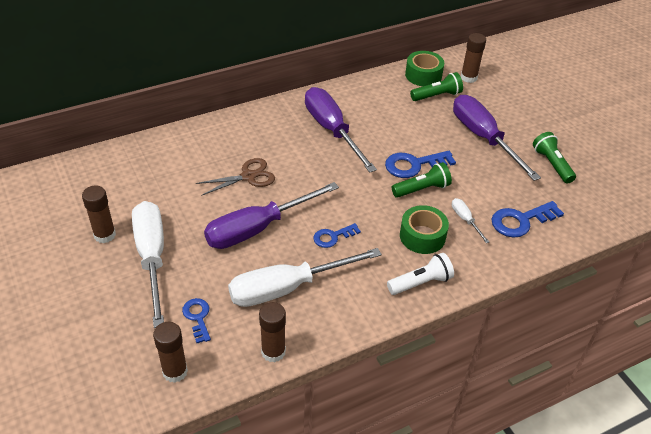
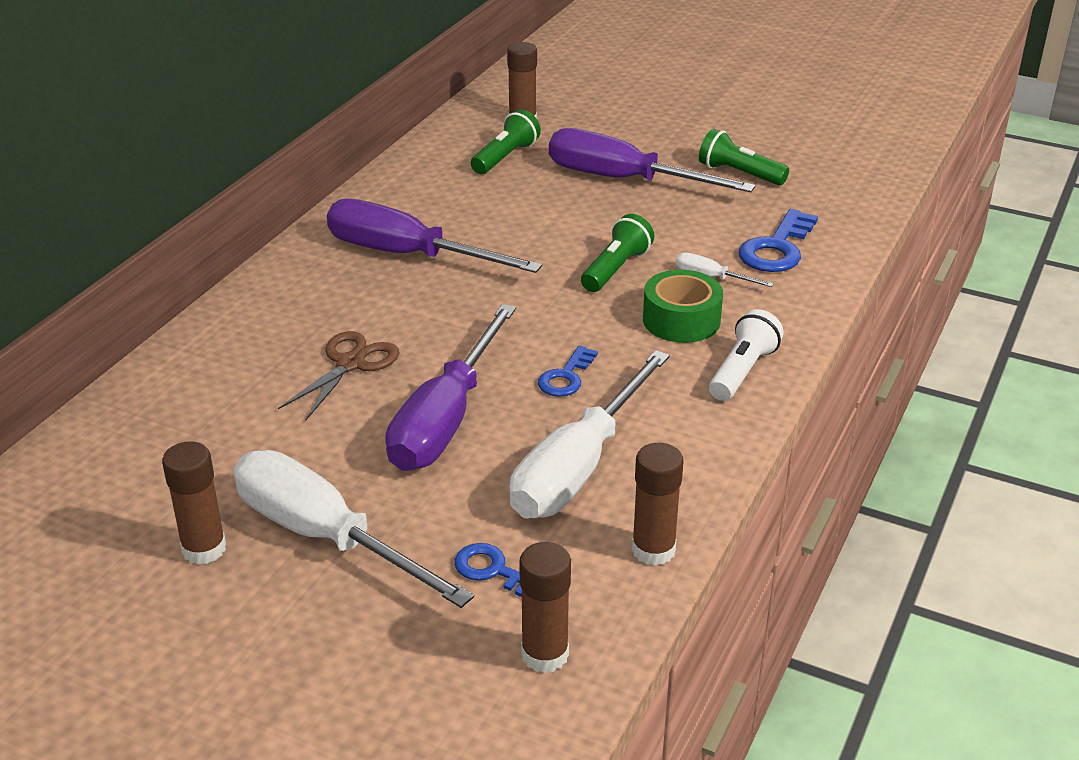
camera: 35 degrees left, 10 degrees down
blue key [385,151,456,178] -> none
green tape [405,51,444,86] -> none

